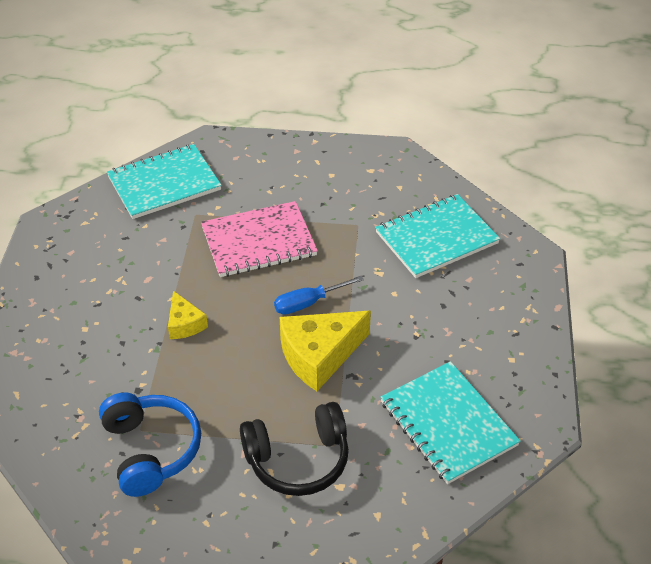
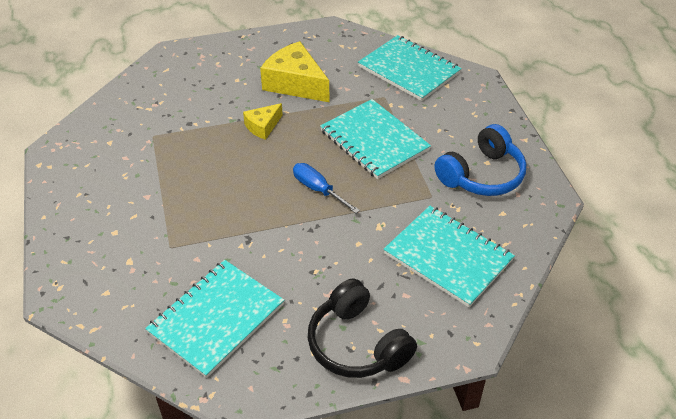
camera: 70 degrees right, 0 degrees up
blue headphones [99,392,201,497] -> blue headphones moved to [434,124,526,196]
pink notebook [201,201,318,277] -> turquoise notebook [320,99,431,179]
black headphones [240,402,349,496] -> black headphones moved to [308,279,417,378]
yellow cheese [280,311,371,391] -> yellow cheese moved to [260,41,329,102]

